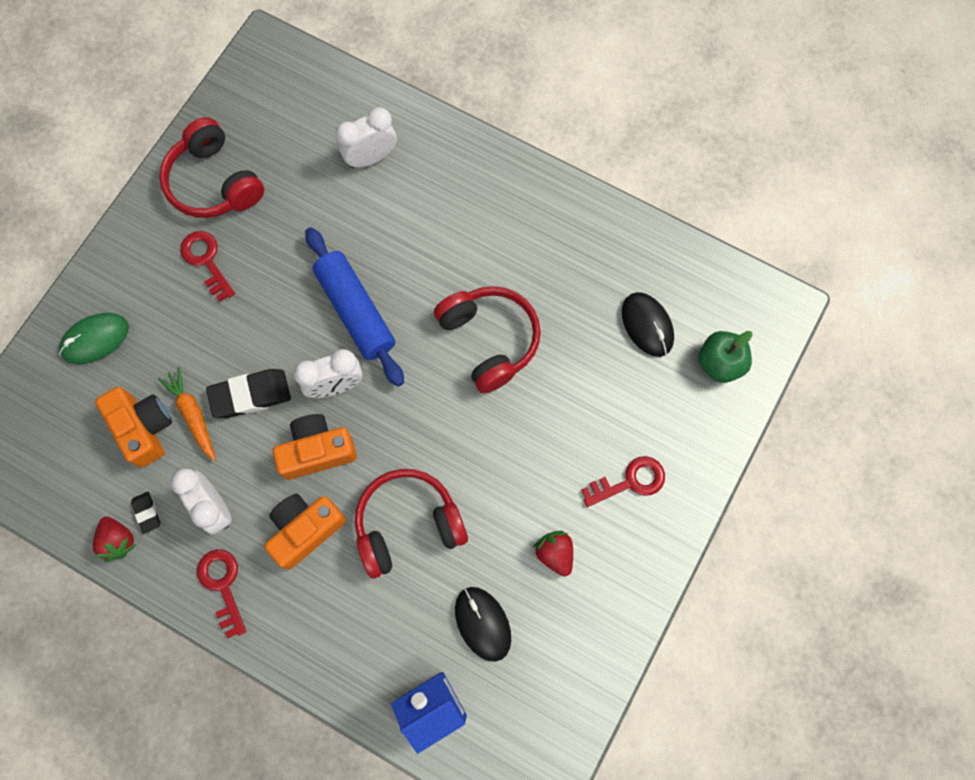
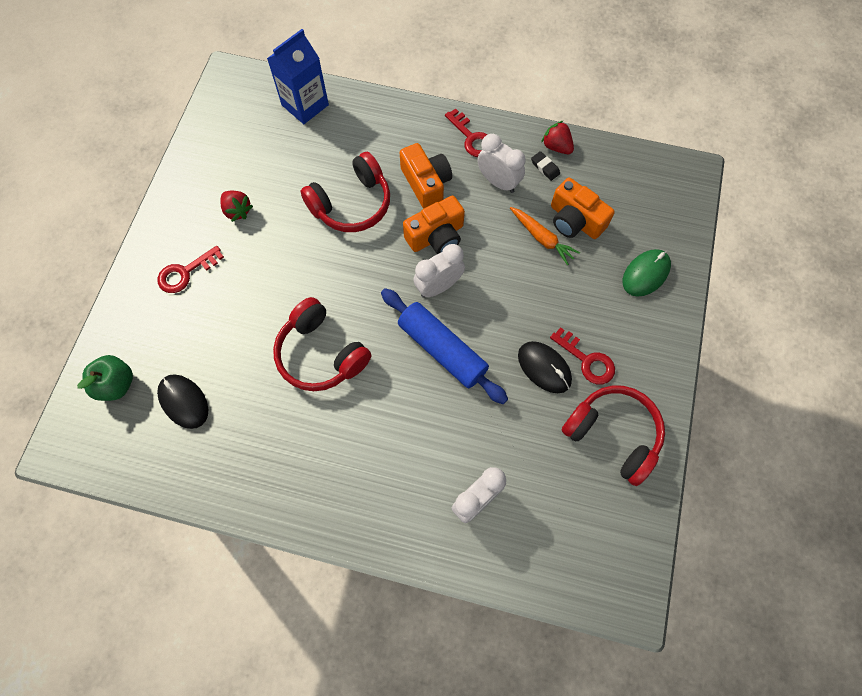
camera: 165 degrees right, 5 degrees down
black eraser [206,369,291,418] -> none
orange camera [264,494,346,570] -> orange camera turned 60 degrees counterclockwise [399,143,452,209]
black mouse [455,587,511,662] -> black mouse moved to [518,341,572,393]

